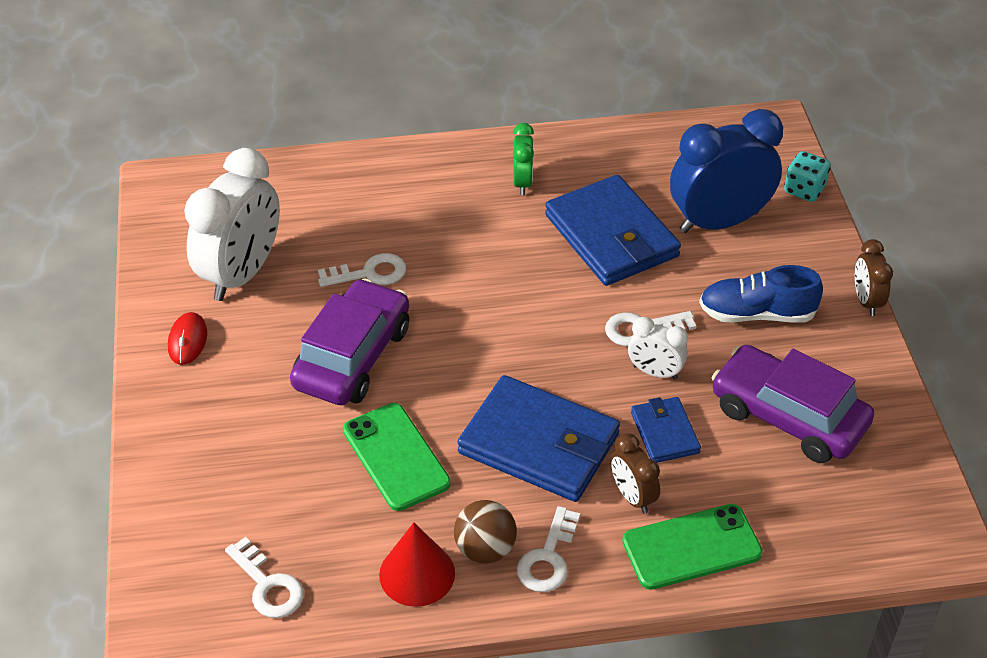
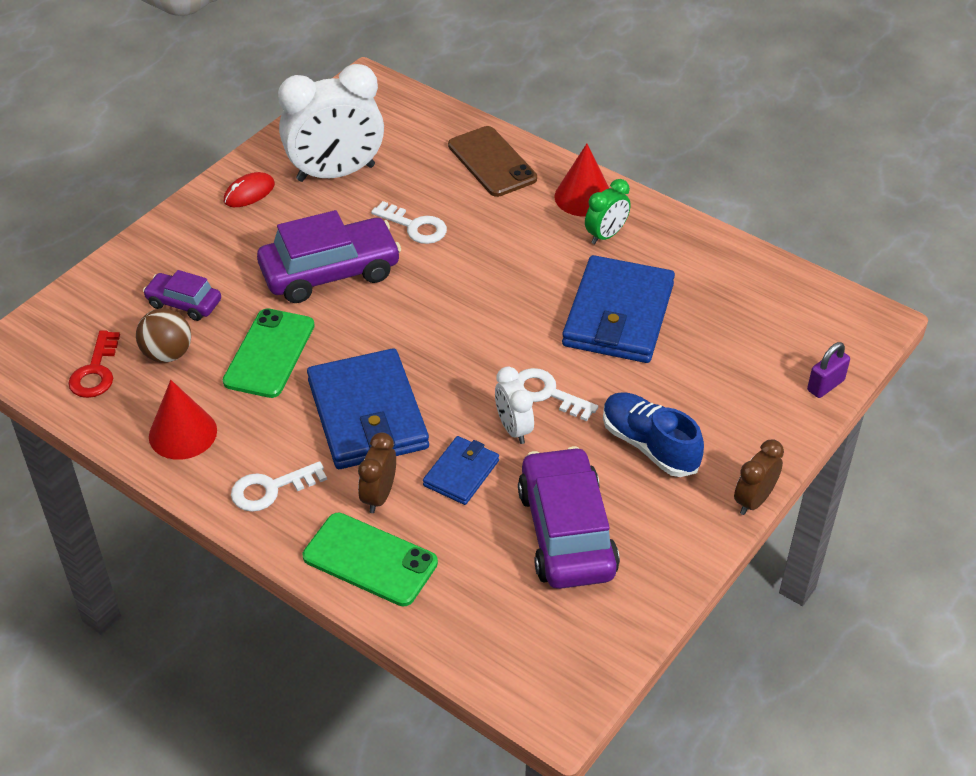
camera: 45 degrees right, 0 degrees up
white key [225,537,304,618] -> red key [68,330,120,398]
brown ball [454,500,517,564] -> brown ball moved to [136,308,191,363]
blue clock [670,109,783,233] -> none
turquoise dice [784,151,830,202] -> purple padlock [807,342,850,398]
none -> purple car [143,270,221,321]
none -> brown phone [448,126,537,197]
none -> red cone [554,144,609,217]

